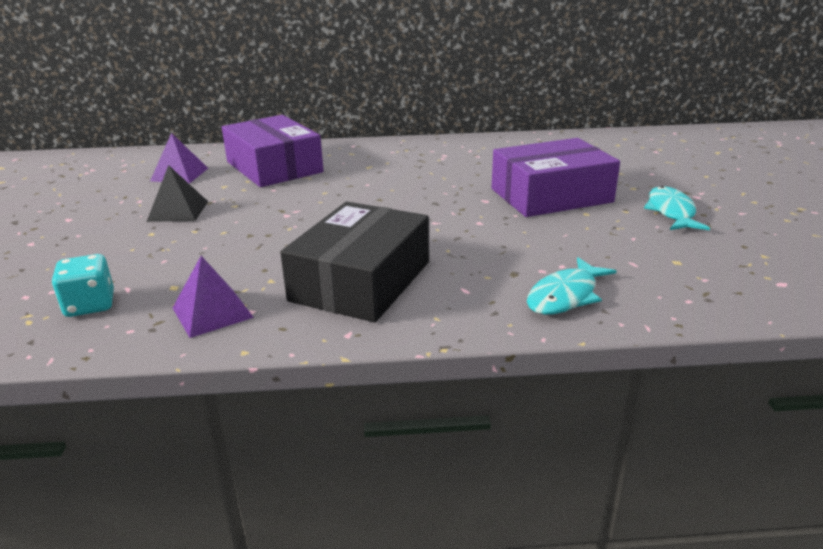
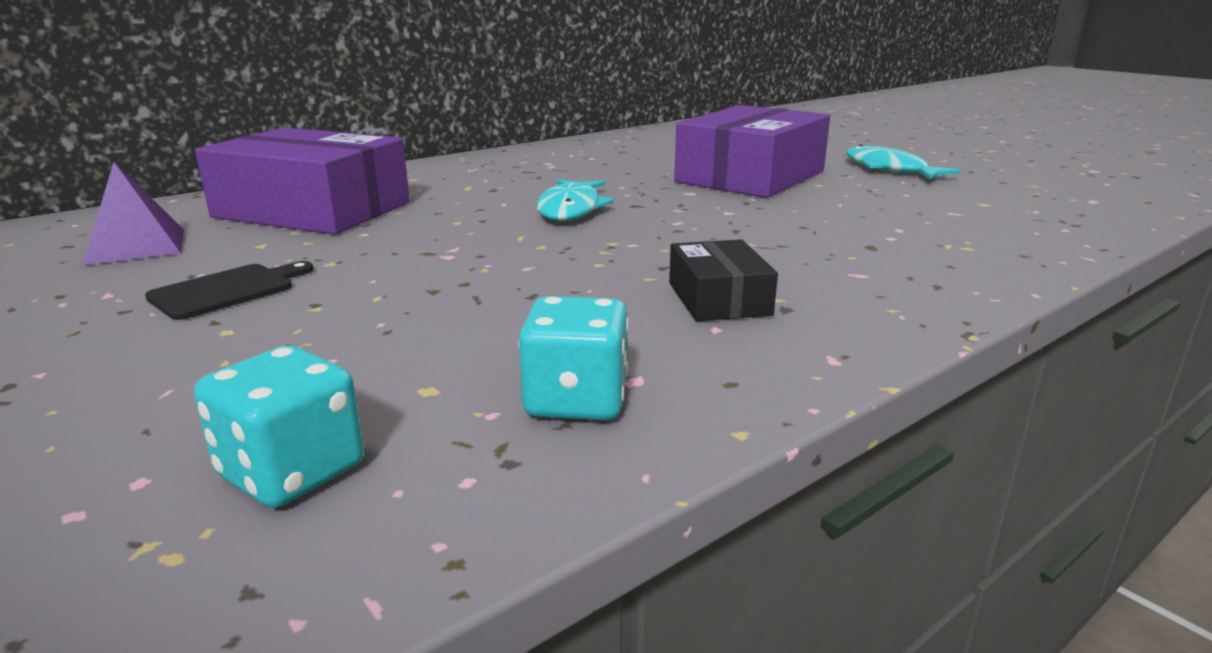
camera: 35 degrees left, 5 degrees down
black pyramid [147,165,208,222] -> black cutting board [145,261,313,320]
purple pyramid [173,256,254,338] -> turquoise dice [518,296,629,421]
black box [280,202,429,322] -> black box [669,239,778,321], size x0.48
turquoise fish [527,257,617,315] -> turquoise fish moved to [536,179,613,221]

